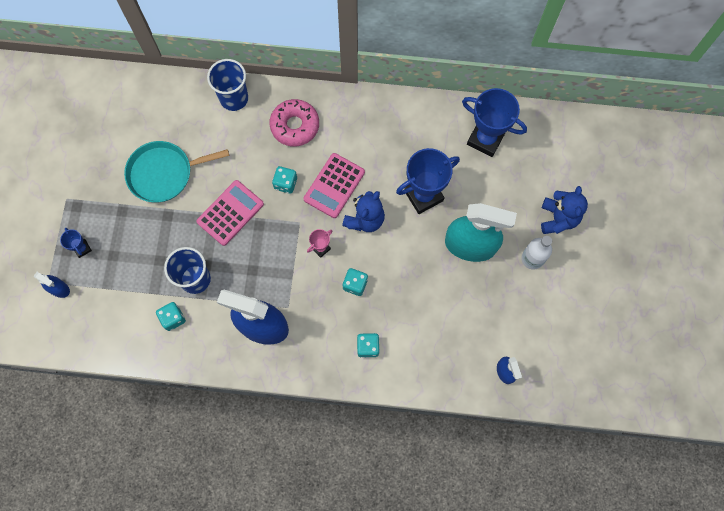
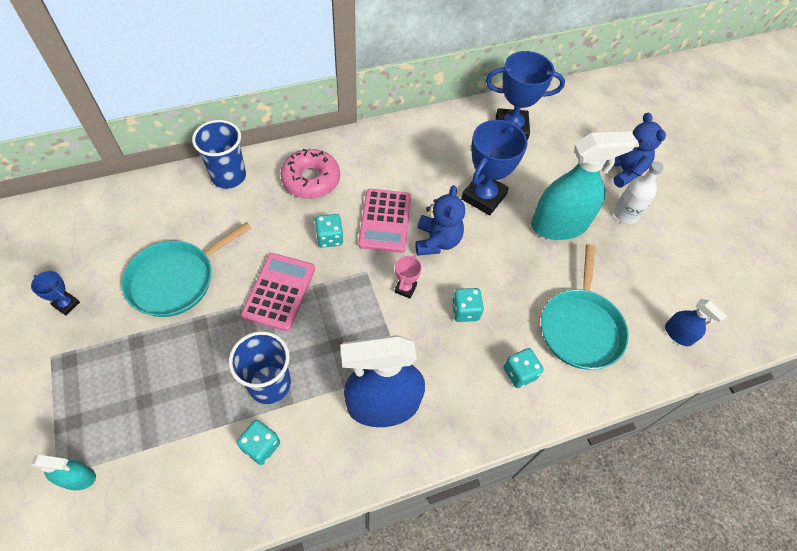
camera: 30 degrees left, 15 degrees down
blue spray bottle [34,272,70,298] -> turquoise spray bottle [31,455,96,490]
blue trophy [60,228,92,258] -> blue trophy moved to [31,271,80,315]
none -> turquoise pan [541,244,629,370]

